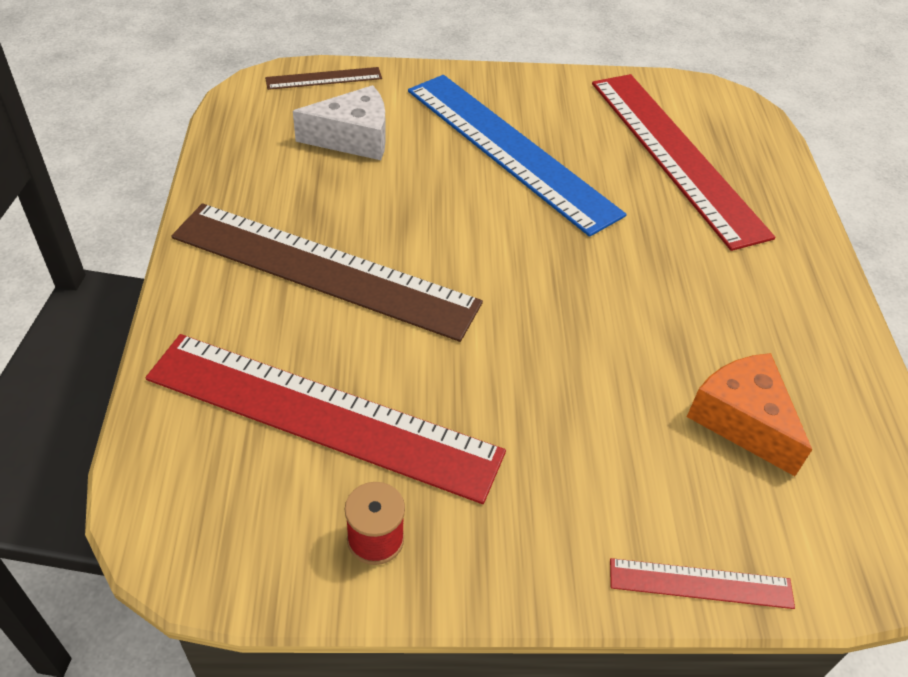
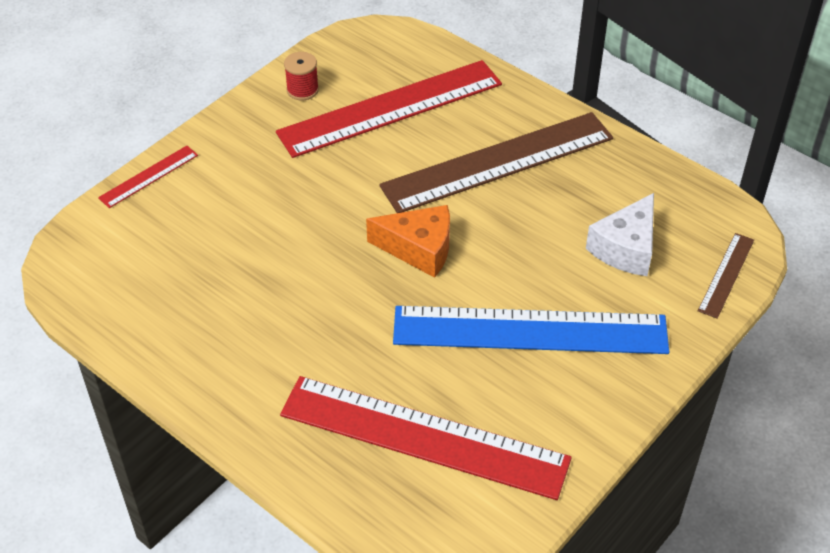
camera: 135 degrees right, 0 degrees up
orange cheese [687,353,812,476] -> orange cheese moved to [366,205,450,278]

